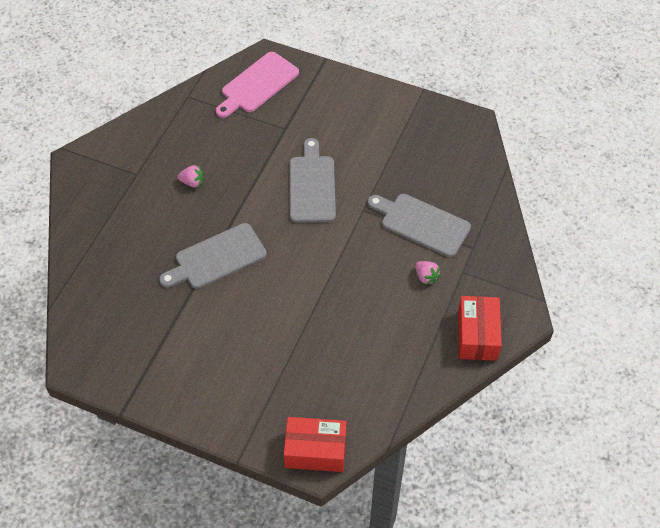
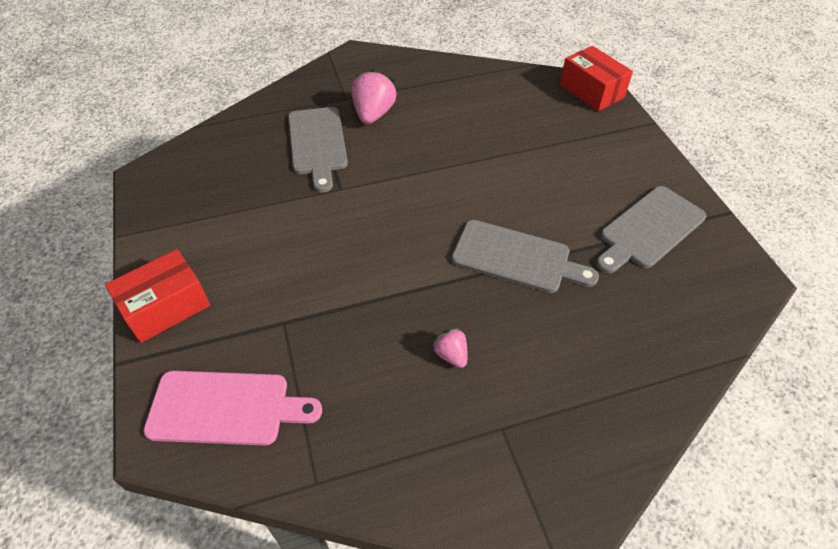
camera: 130 degrees left, 5 degrees down
grey cutting board [290,138,336,223] -> grey cutting board moved to [596,186,706,273]
pink strawberry [415,261,441,285] -> pink strawberry [352,69,396,124], size x1.82
red box [458,296,502,361] -> red box moved to [105,249,210,343]

